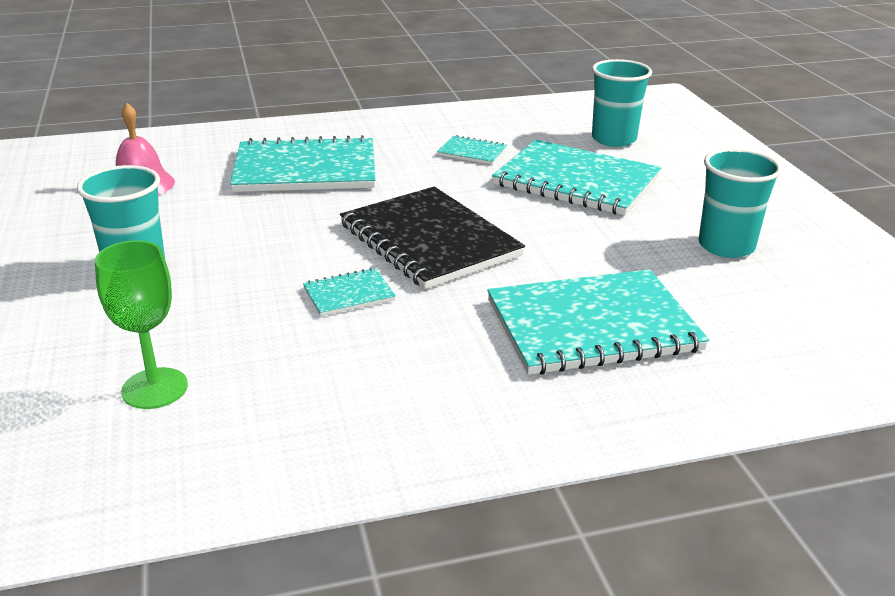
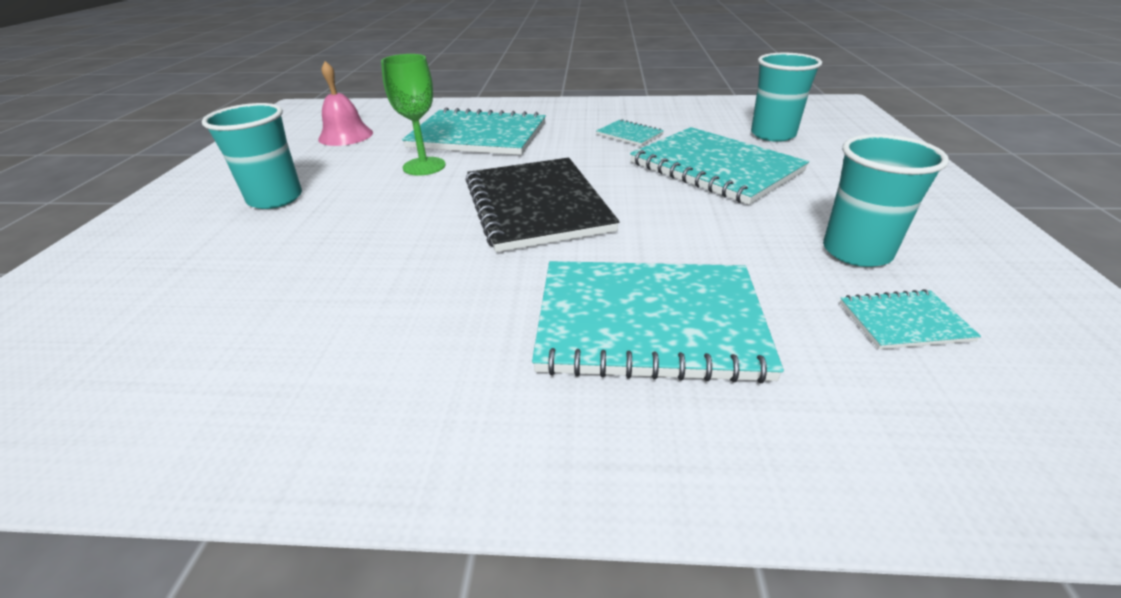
camera: 20 degrees right, 5 degrees up
green goblet [95,240,188,409] -> green goblet moved to [381,54,446,175]
turquoise notebook [303,268,396,316] -> turquoise notebook moved to [840,289,981,349]

